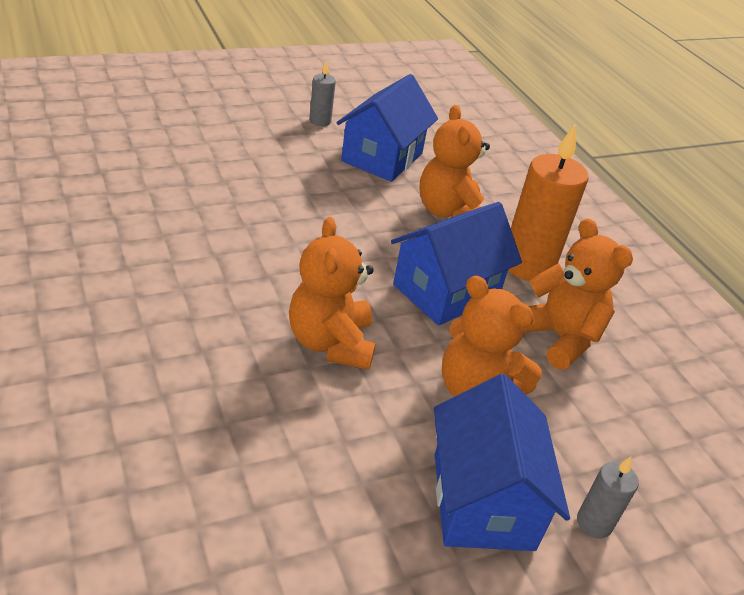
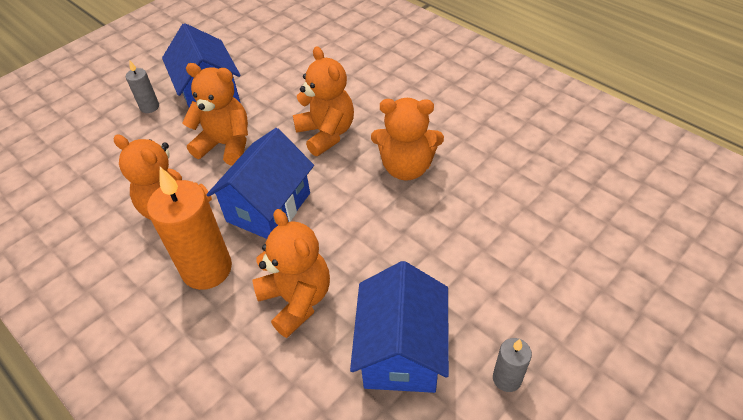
camera: 165 degrees right, 10 degrees up
none -> orange teddy bear [371,98,444,181]

